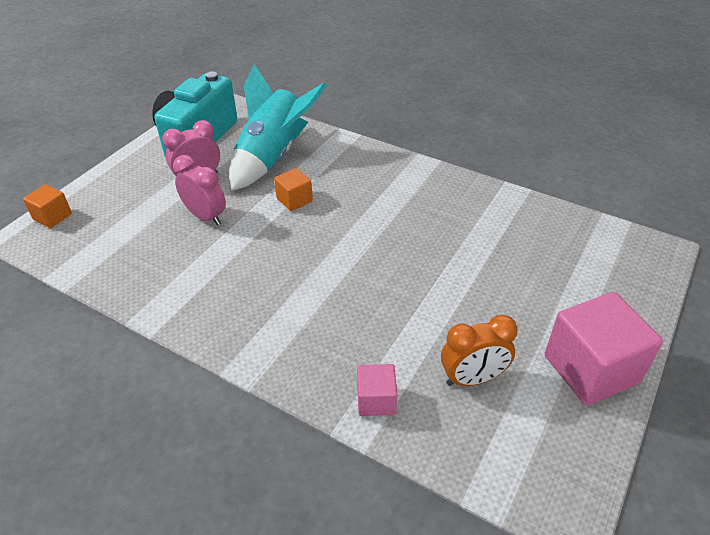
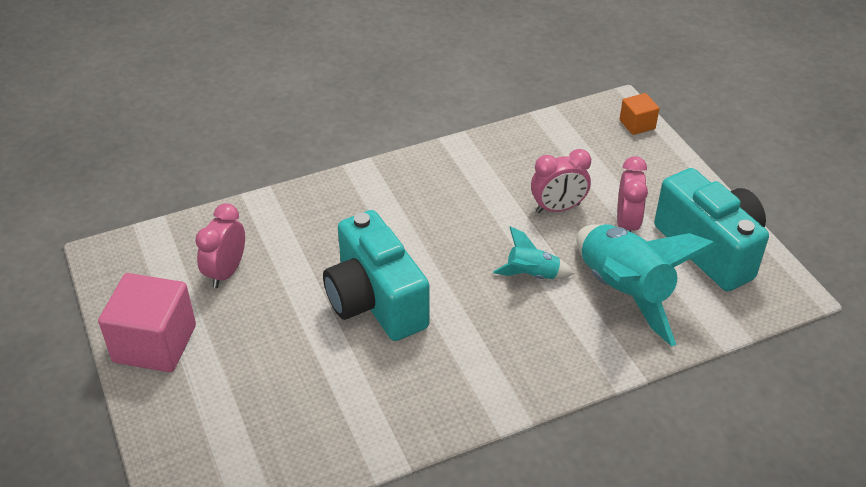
camera: 125 degrees right, 0 degrees up
orange cube [274,168,313,211] -> turquoise rocket [493,226,574,279]
pink cube [357,364,397,416] -> none
orange clock [441,315,518,386] -> pink clock [195,203,245,288]
none -> turquoise camera [323,210,430,341]

